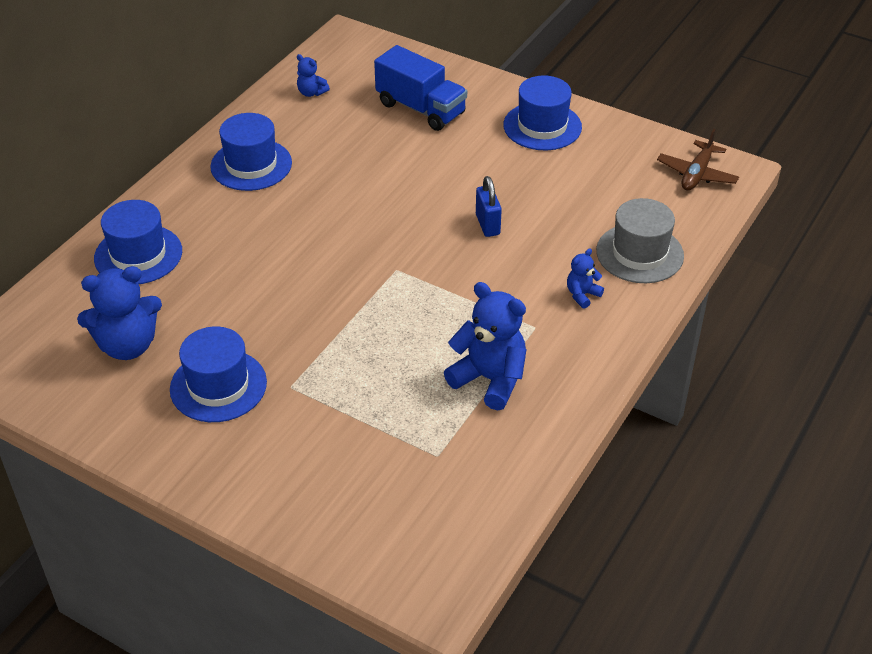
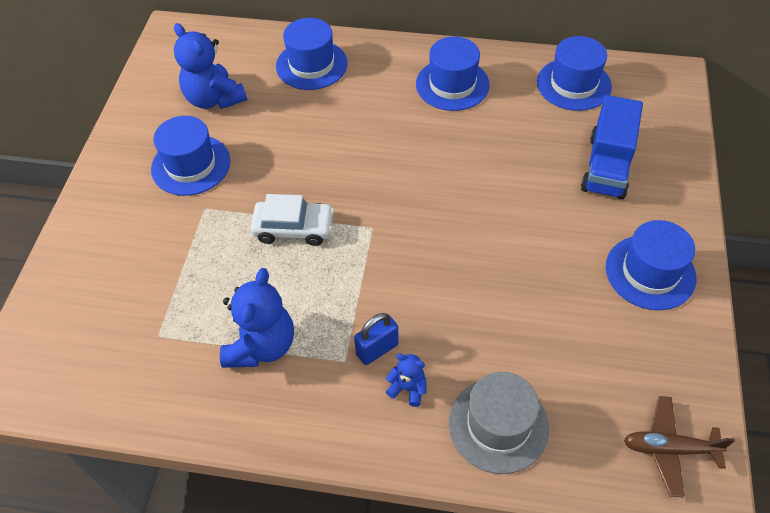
camera: 70 degrees right, 10 degrees up
blue teddy bear [297,54,330,97] -> blue hat [537,36,612,111]
blue padlock [476,176,502,237] -> blue padlock moved to [354,313,399,365]
none -> white car [251,194,334,246]

